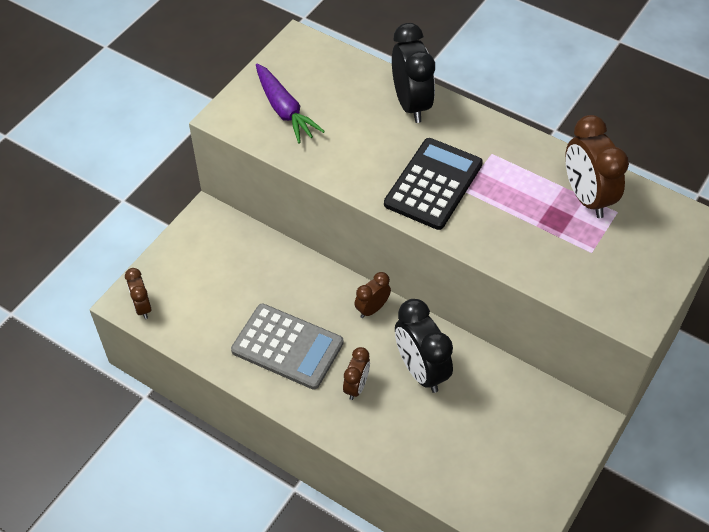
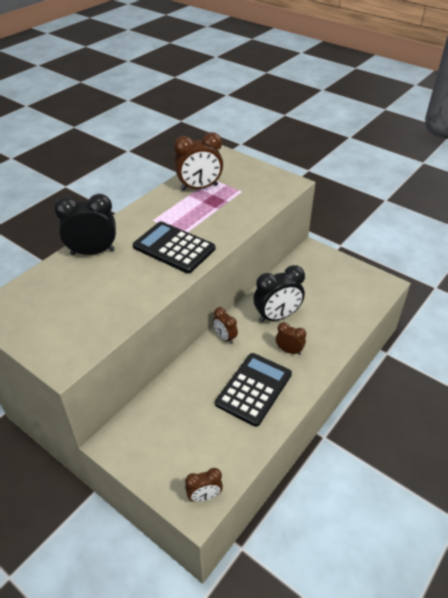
camera: 85 degrees left, 10 degrees down
grey calculator [231,304,344,390] -> black calculator [215,353,292,427]
purple carrot [256,64,325,144] -> none

